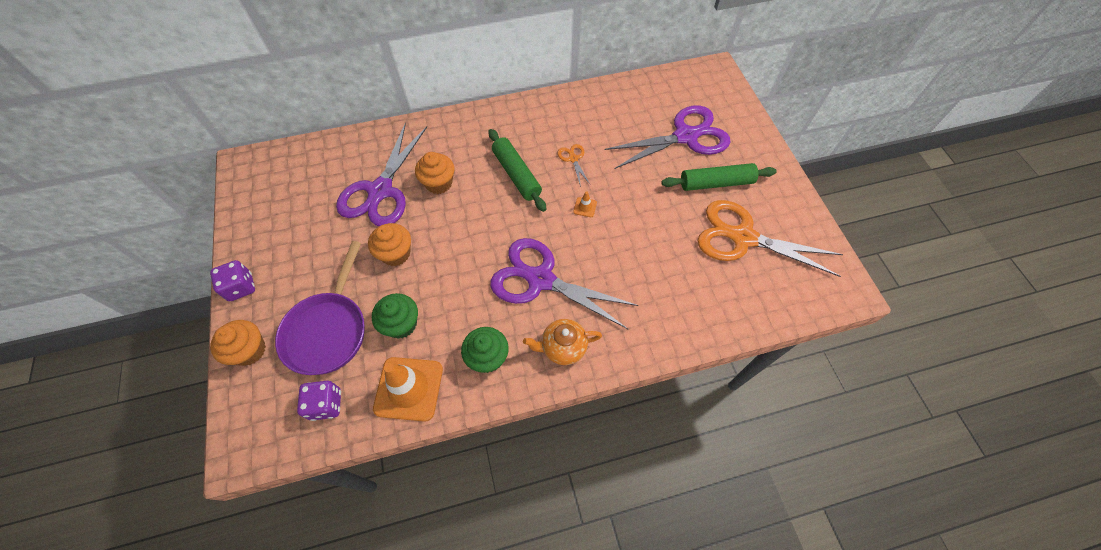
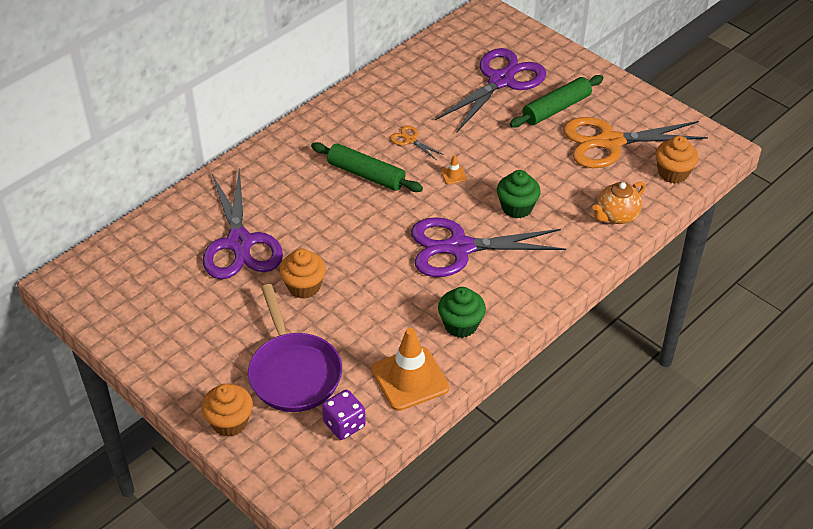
camera: 30 degrees left, 15 degrees down
purple dice [210,260,255,301] -> none
green cupcake [372,293,418,339] -> green cupcake moved to [497,170,541,219]
orange cupcake [415,152,454,194] -> orange cupcake moved to [655,136,699,183]
orange teapot [523,319,602,365] -> orange teapot moved to [592,182,645,224]

